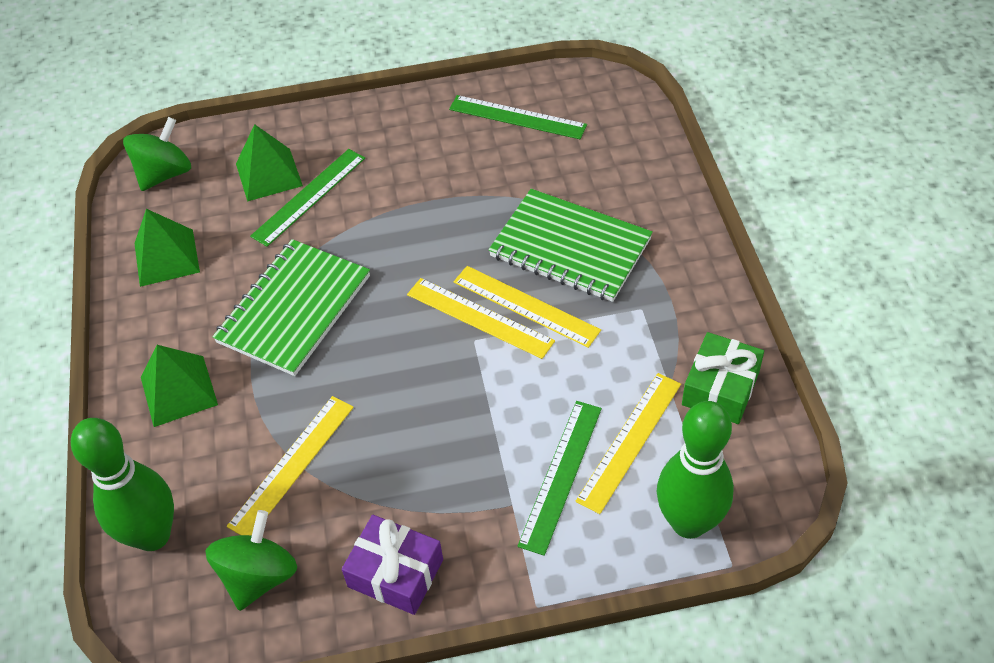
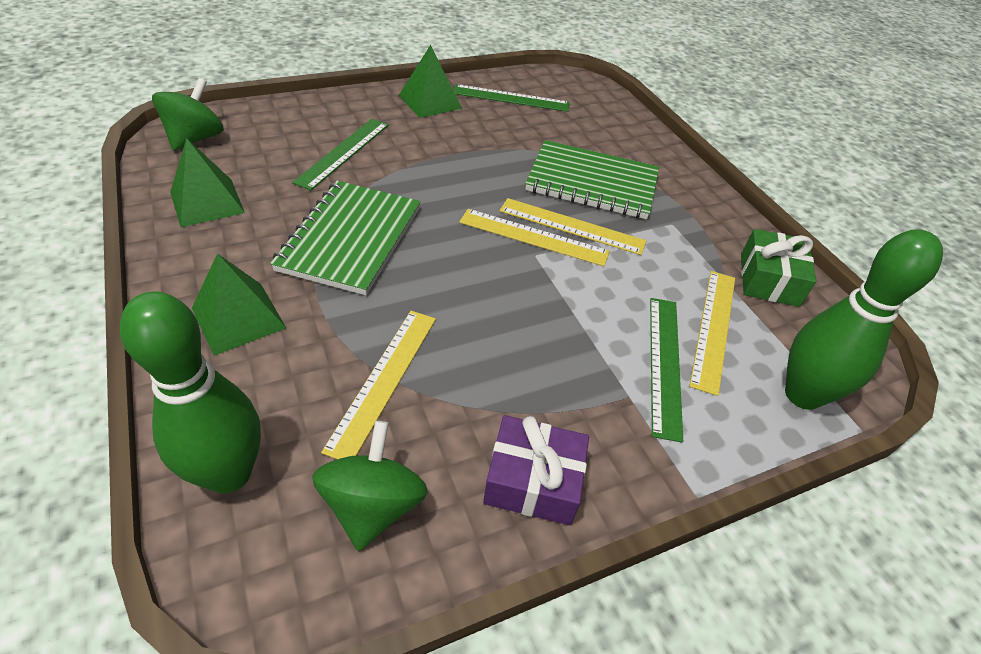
camera: 20 degrees left, 5 degrees down
green pyramid [236,124,303,202] -> green pyramid moved to [398,45,462,118]

